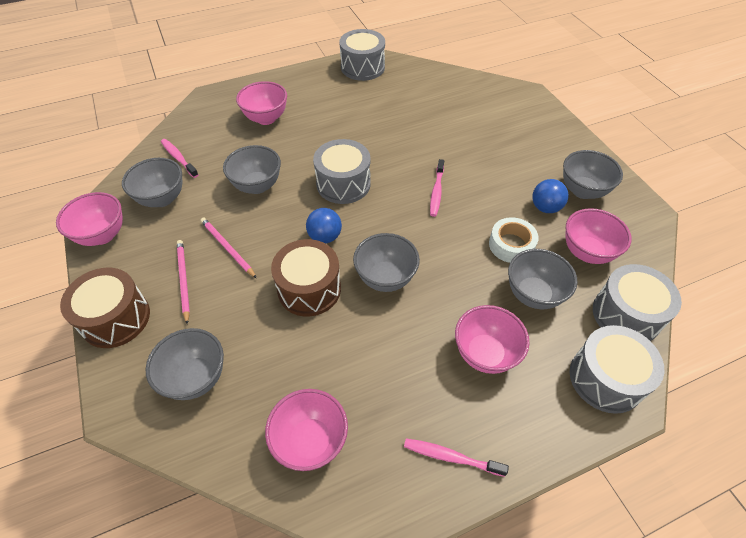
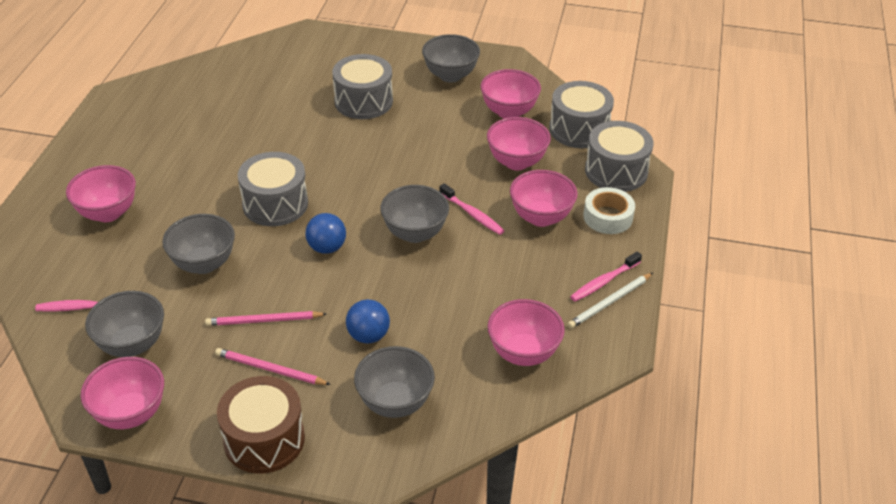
camera: 55 degrees left, 10 degrees down
brown drum [271,239,341,316] -> none
grey drum [339,29,385,81] -> grey drum moved to [332,54,393,119]
pink toothbrush [430,159,444,217] -> pink toothbrush moved to [440,183,505,235]
white tape [489,217,539,263] -> white tape moved to [583,187,635,234]
grey bowl [508,249,578,309] -> pink bowl [487,117,551,170]
blue ball [532,179,569,213] -> blue ball moved to [346,299,390,343]
none -> white pencil [568,273,653,329]

